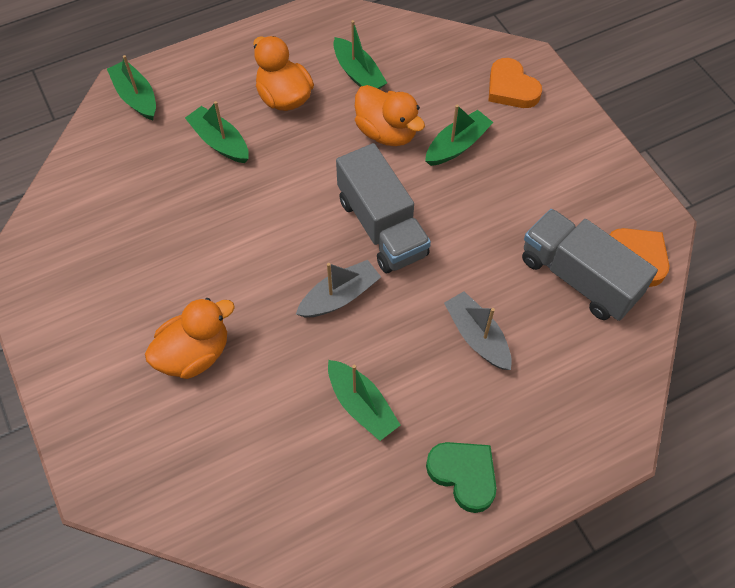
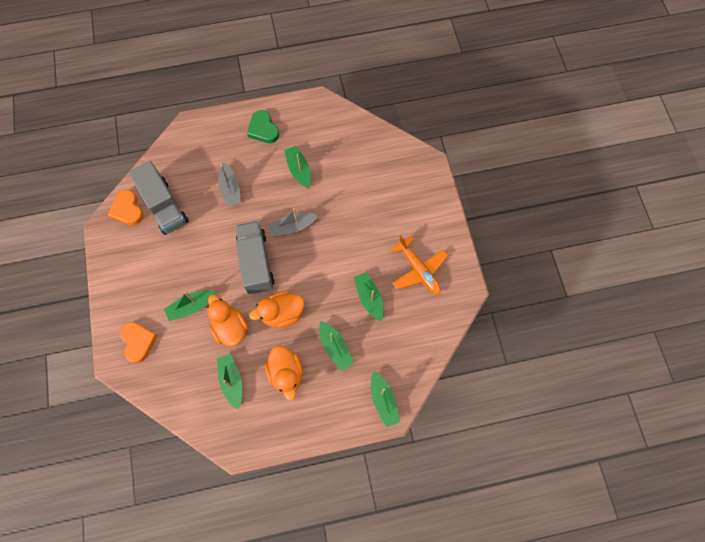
camera: 165 degrees left, 10 degrees up
orange duck [145,298,235,379] -> orange duck moved to [249,291,304,328]
none -> green boat [354,272,384,322]
none -> orange plane [391,235,448,295]

